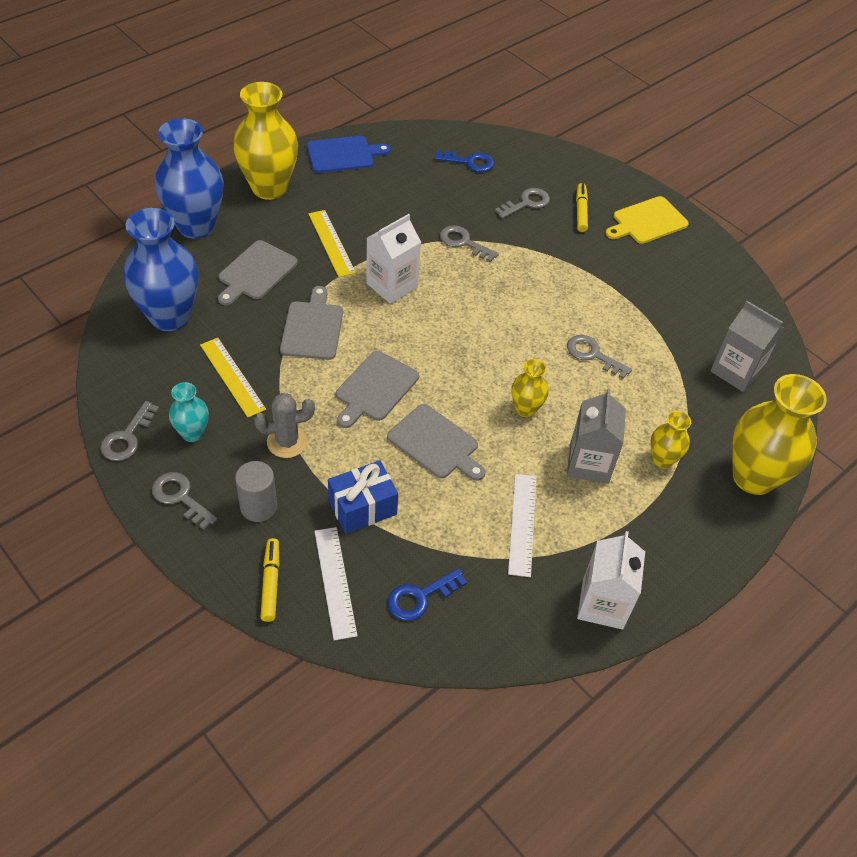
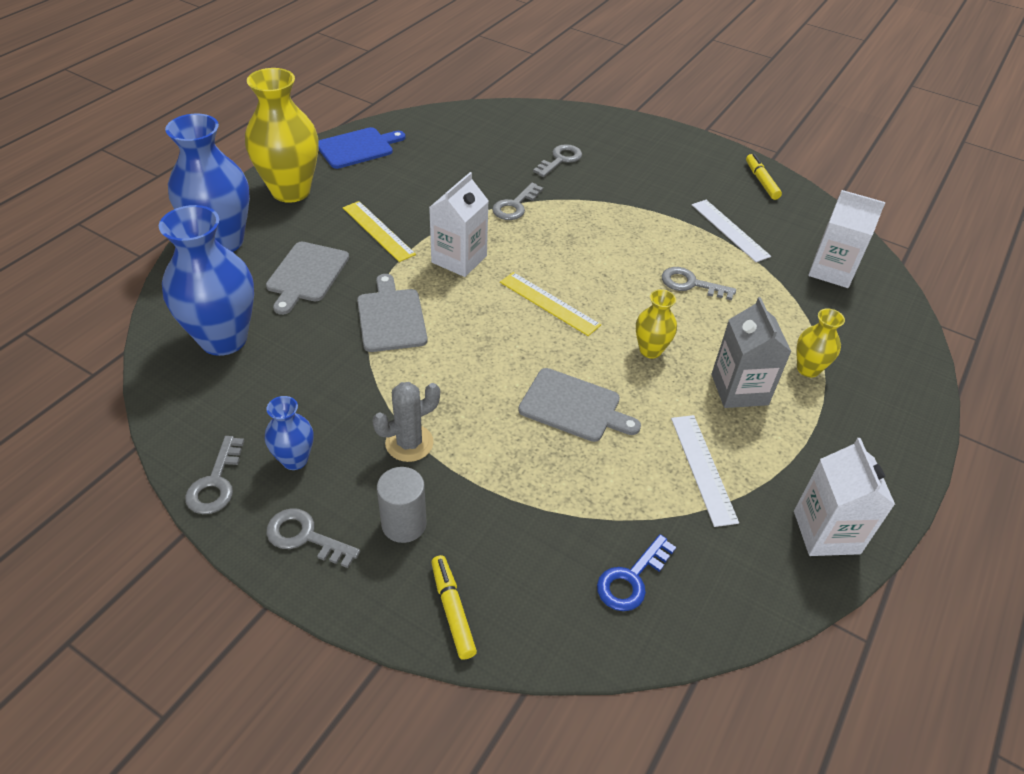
camera: 15 degrees left, 5 degrees down
turquoise vase [169,382,209,442] -> blue vase [265,396,313,470]
yellow ruler [200,338,266,418] -> yellow ruler moved to [500,272,601,336]
white ruler [314,527,358,641] -> white ruler moved to [692,200,771,262]
blue gift [328,460,398,534] -> none
grey cutting board [336,351,419,428] -> none
blue key [435,150,494,172] -> none
grey key [440,225,499,262] -> grey key turned 75 degrees counterclockwise [492,183,543,220]
yellow marker [576,183,588,232] -> yellow marker moved to [746,154,782,200]
yellow cutting board [606,196,689,244] -> none
grey carton [711,301,784,392] -> white carton [808,190,886,288]
yellow vase [732,374,827,495] -> none

